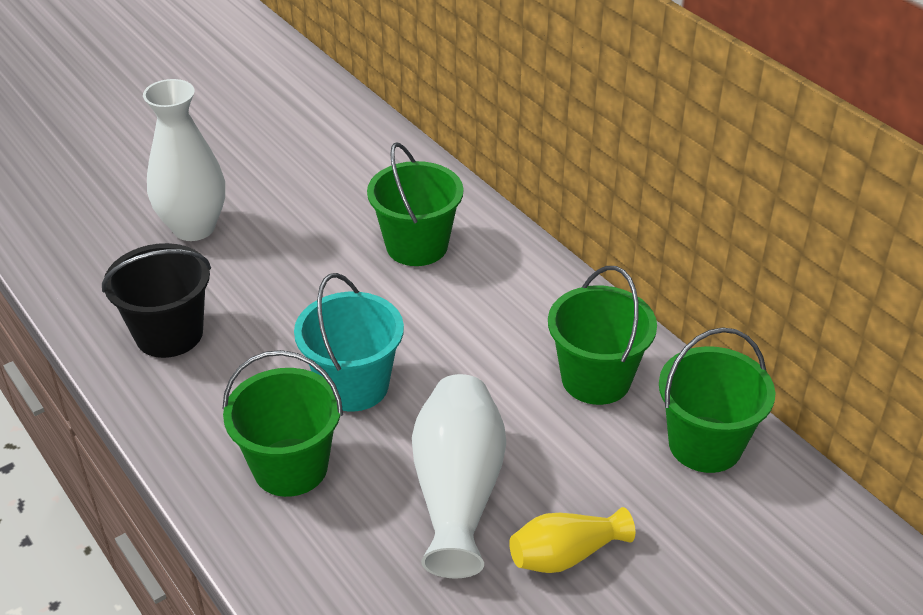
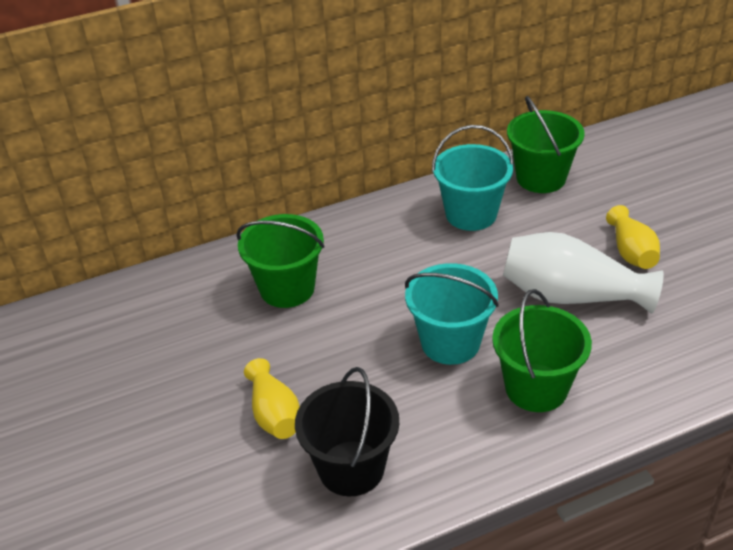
camera: 75 degrees left, 0 degrees up
white vase [143,79,225,241] -> none
green bucket [548,266,657,405] -> turquoise bucket [432,125,514,231]
none -> yellow vase [244,358,300,439]

